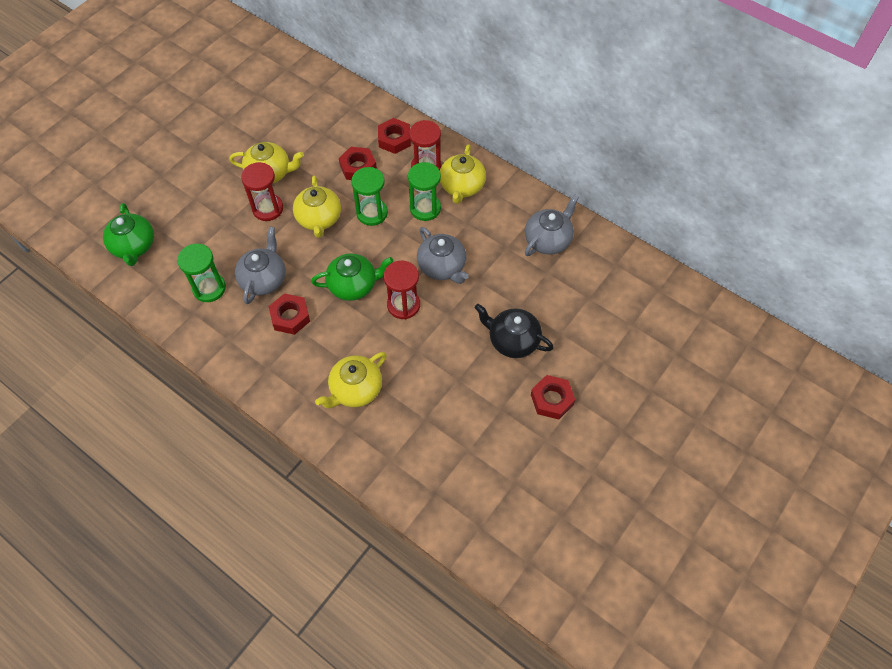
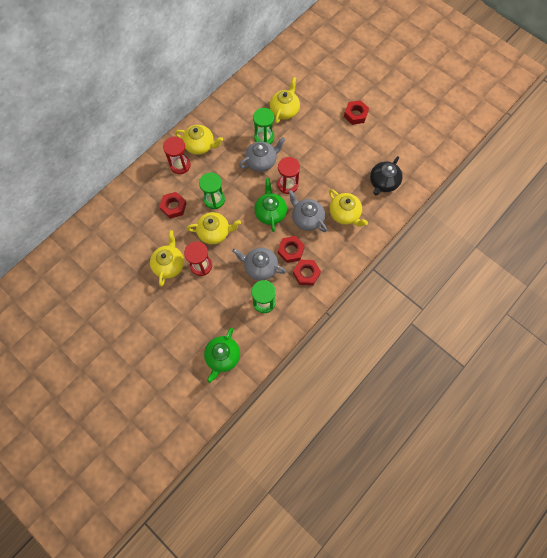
camera: 85 degrees left, 10 degrees up
green teapot [103,203,154,266] -> green teapot turned 120 degrees clockwise [204,328,240,383]
red nut [378,118,411,154] -> red nut moved to [293,260,321,285]
green hourglass [408,162,441,221] -> green hourglass moved to [253,108,274,144]
black teapot [475,304,554,358] -> black teapot moved to [370,156,403,195]
grey teapot [525,195,579,256] -> grey teapot moved to [288,190,327,232]
none -> yellow teapot [270,77,300,124]

